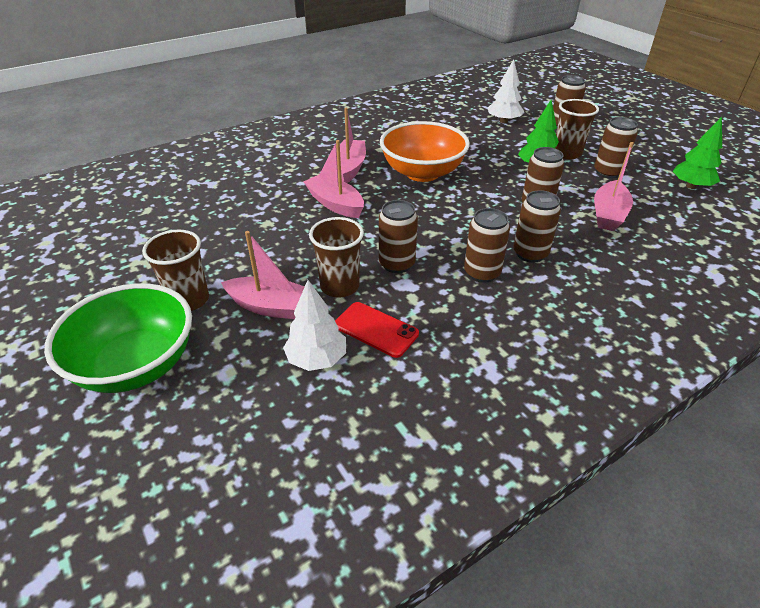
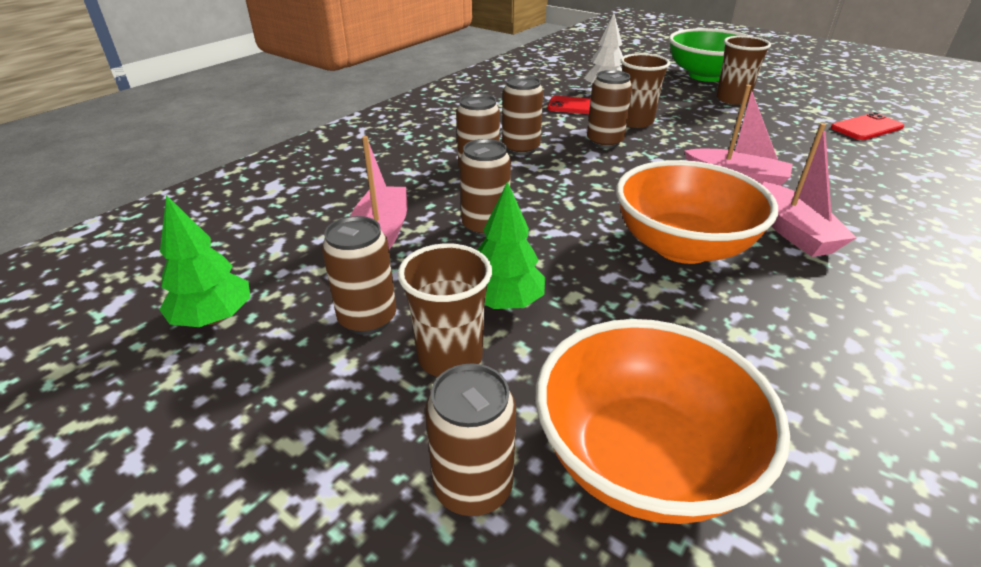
camera: 160 degrees right, 5 degrees down
pink boat [221,231,304,319] -> none
white tree [488,59,524,123] -> orange bowl [535,319,790,524]
none -> red phone [831,112,904,140]

